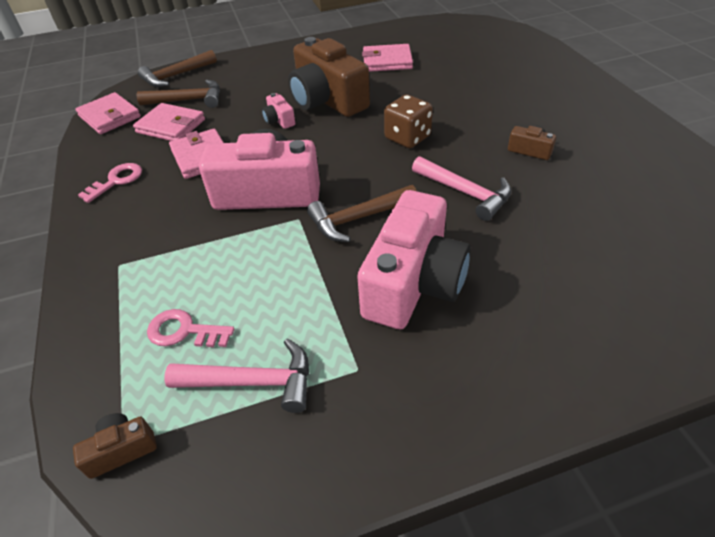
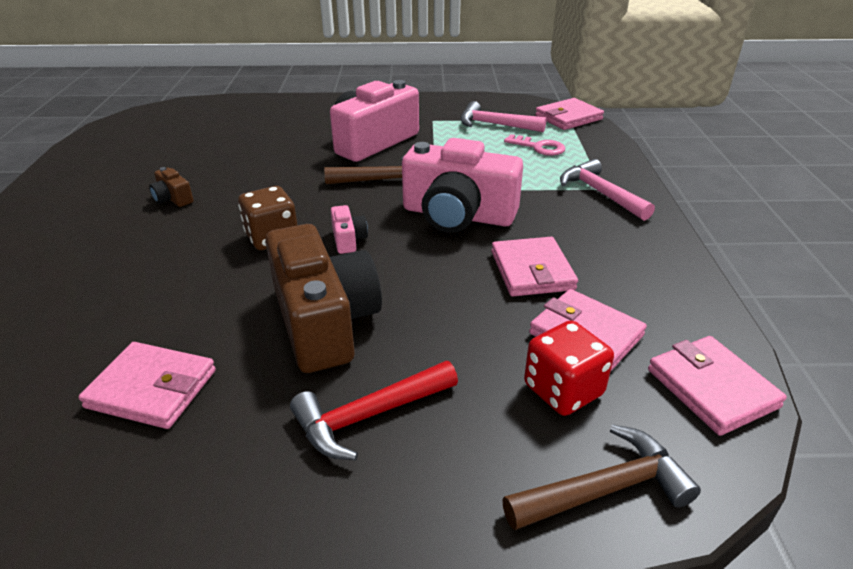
camera: 165 degrees left, 10 degrees down
brown camera [73,413,157,479] -> pink wallet [535,98,604,130]
pink key [78,163,142,203] -> none
brown hammer [137,80,220,108] -> red dice [524,320,614,416]
pink camera [262,93,295,129] -> pink camera moved to [331,205,368,254]
pink hammer [412,156,512,221] -> pink hammer moved to [560,159,655,221]
none -> red hammer [290,361,458,460]

